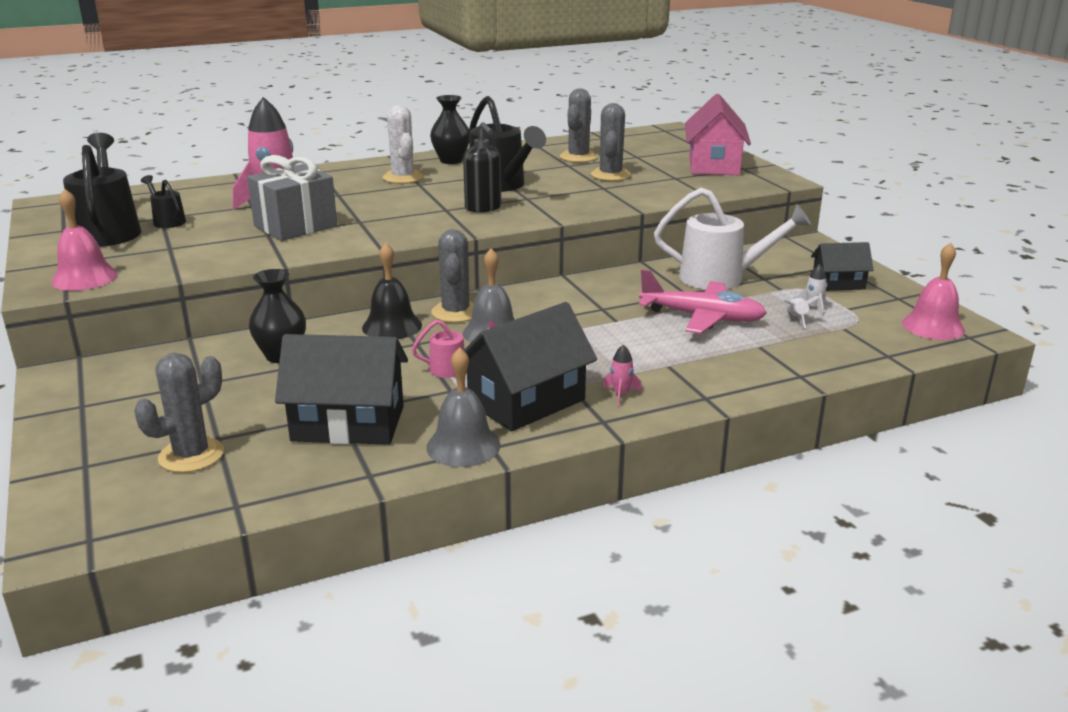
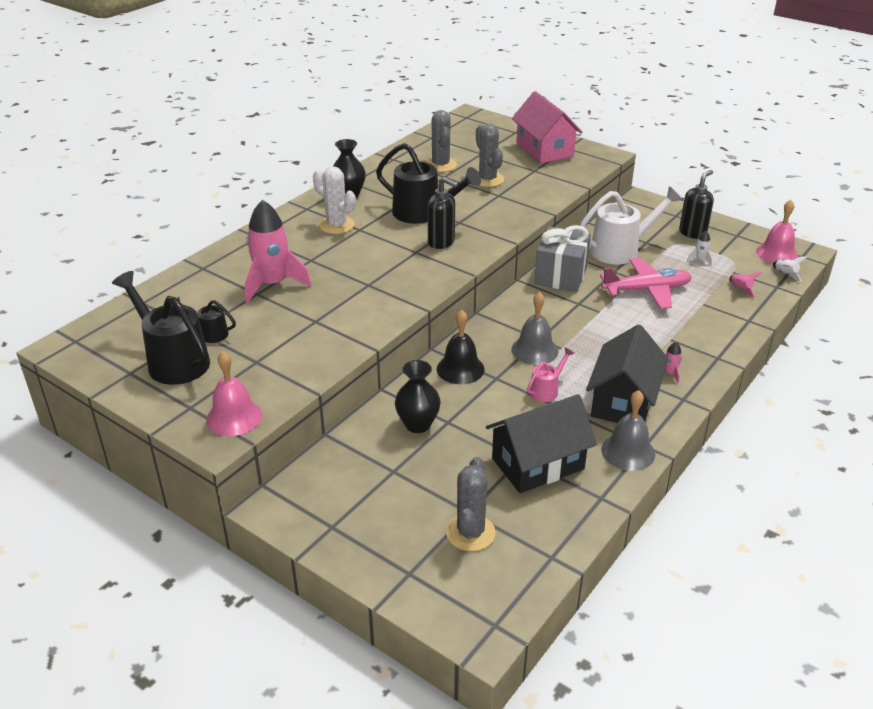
camera: 30 degrees left, 10 degrees up
grey gift [247,155,337,241] -> grey gift moved to [534,225,591,292]
grey cactus [431,229,474,323] -> none
white rocket [784,296,820,328] -> white rocket moved to [773,257,807,281]
black house [811,242,873,291] -> black soap dispenser [679,170,714,239]
none -> pink rocket [730,272,762,297]

